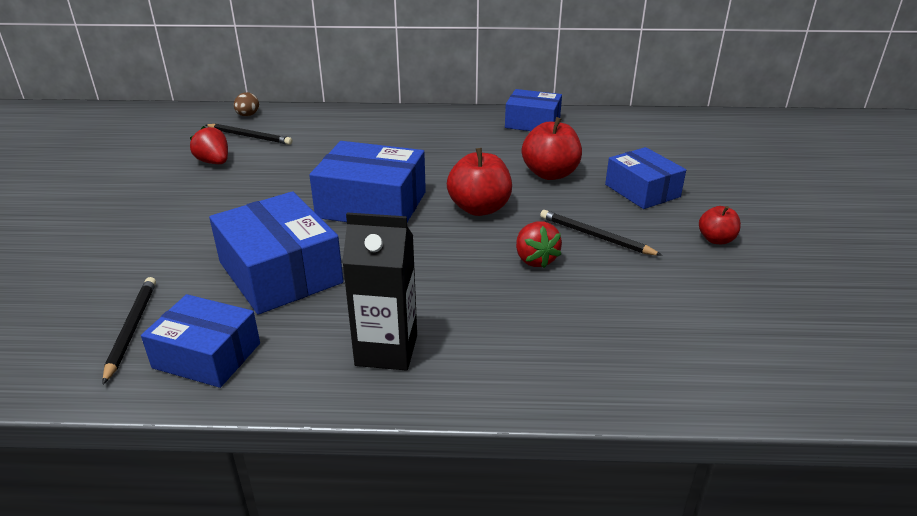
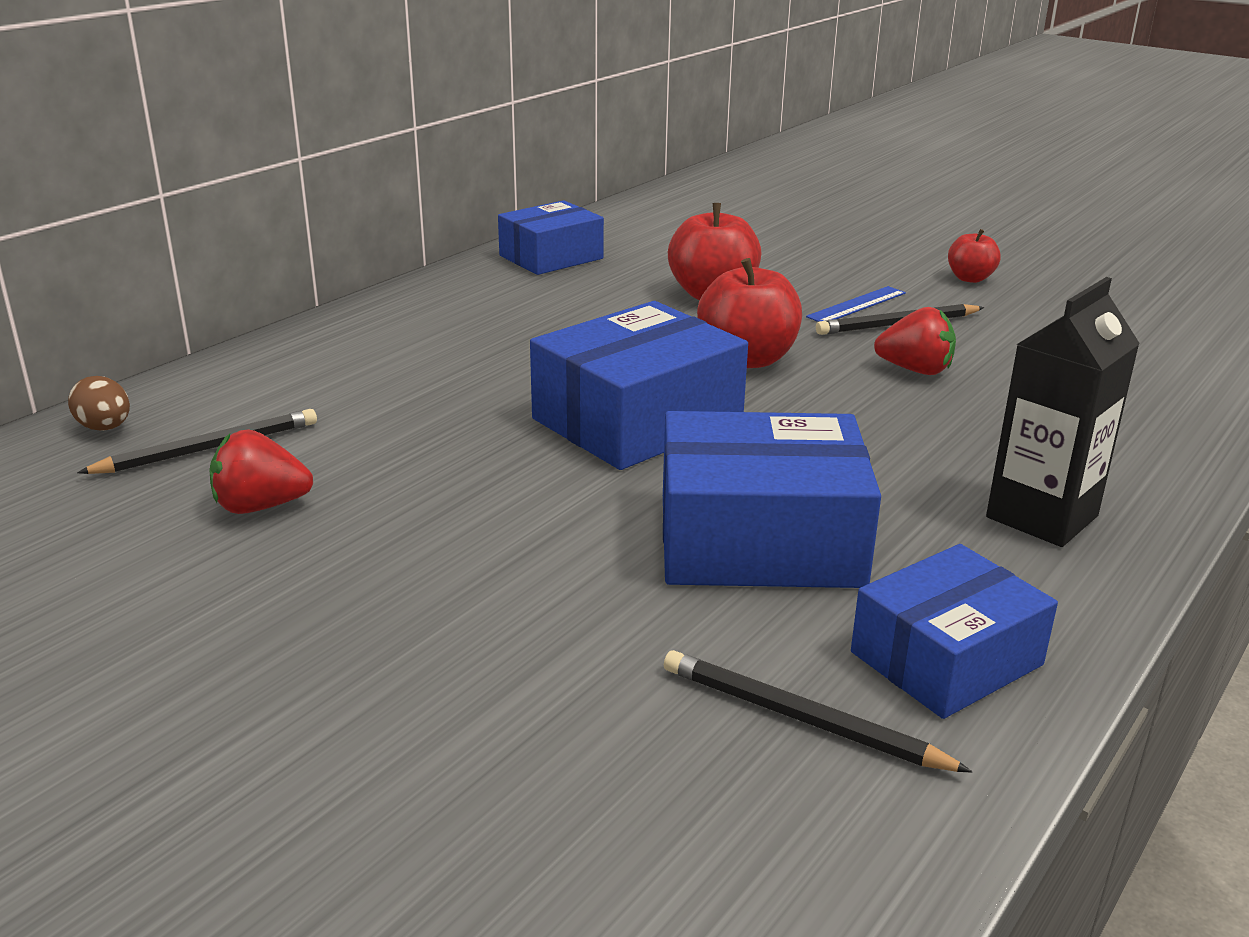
camera: 55 degrees left, 5 degrees down
blue box [605,147,686,209] -> none
none -> blue ruler [806,286,906,322]

